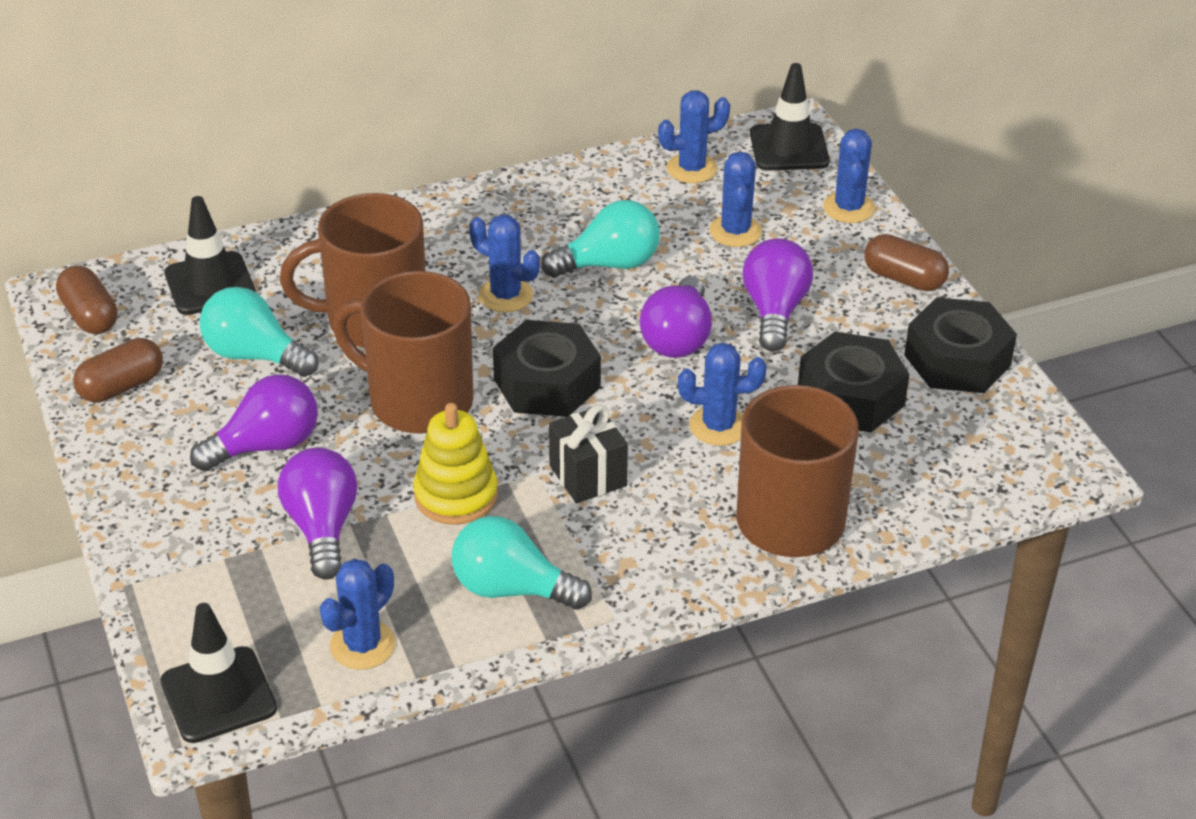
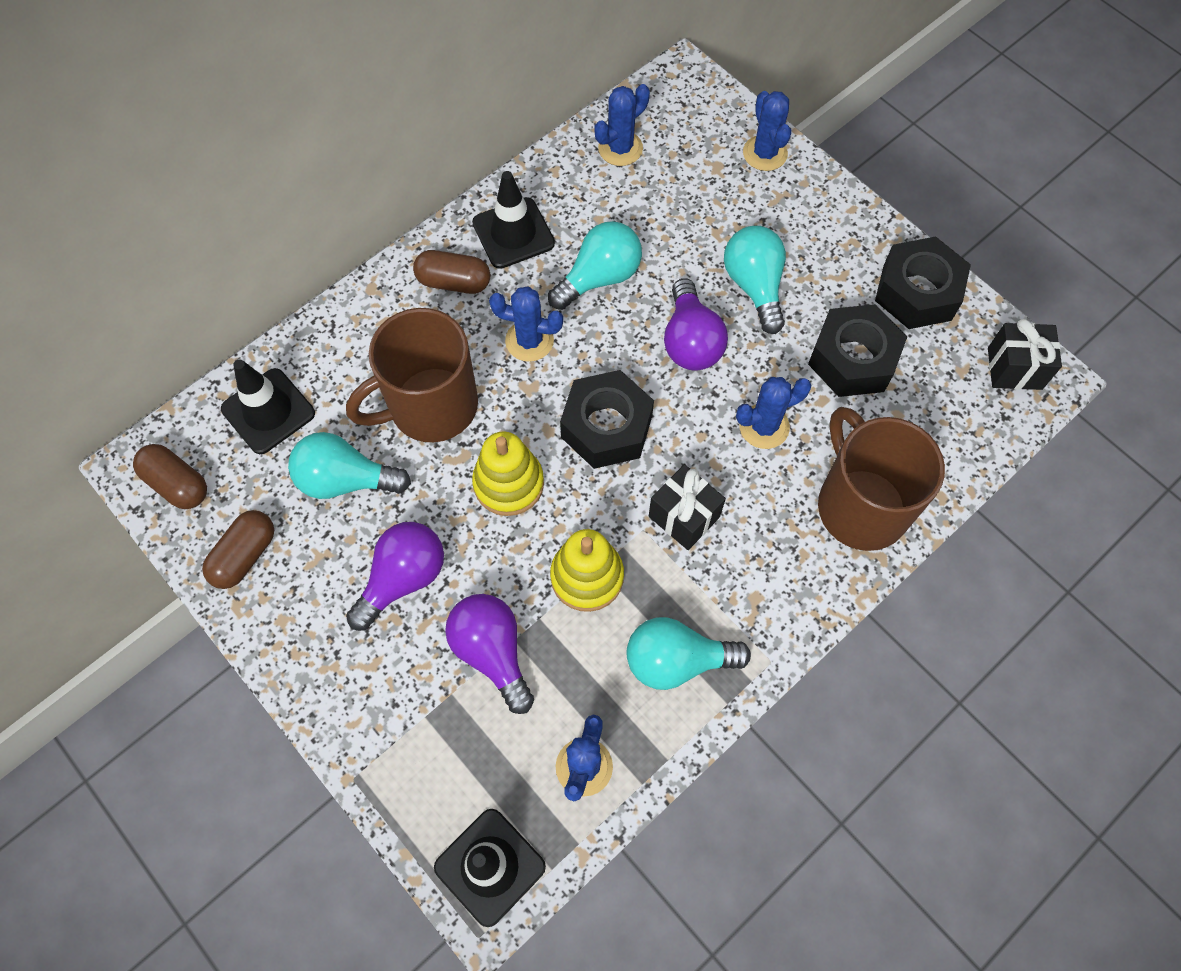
camera: 20 degrees left, 25 degrees up
brown mug [333,271,474,434] -> yellow stacking toy [472,431,544,516]
blue cactus [709,151,762,247] -> none
purple light bulb [742,238,813,352] -> turquoise light bulb [724,226,786,334]
black traffic cone [750,63,830,171] -> black traffic cone moved to [472,171,555,269]
brown capsule [864,234,949,291] -> brown capsule moved to [413,250,490,294]
none -> black gift [988,319,1062,390]

